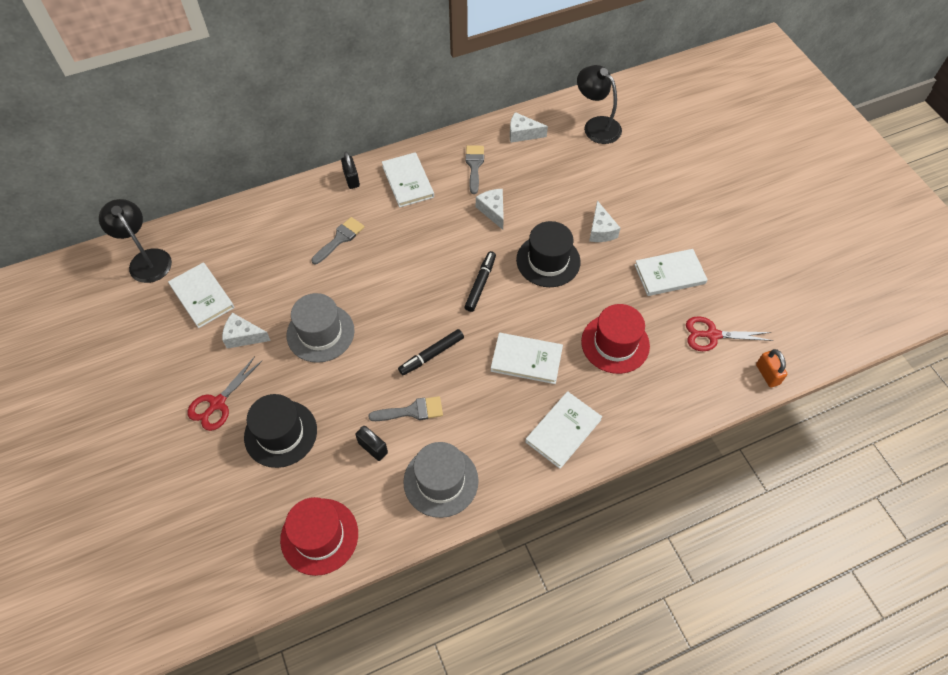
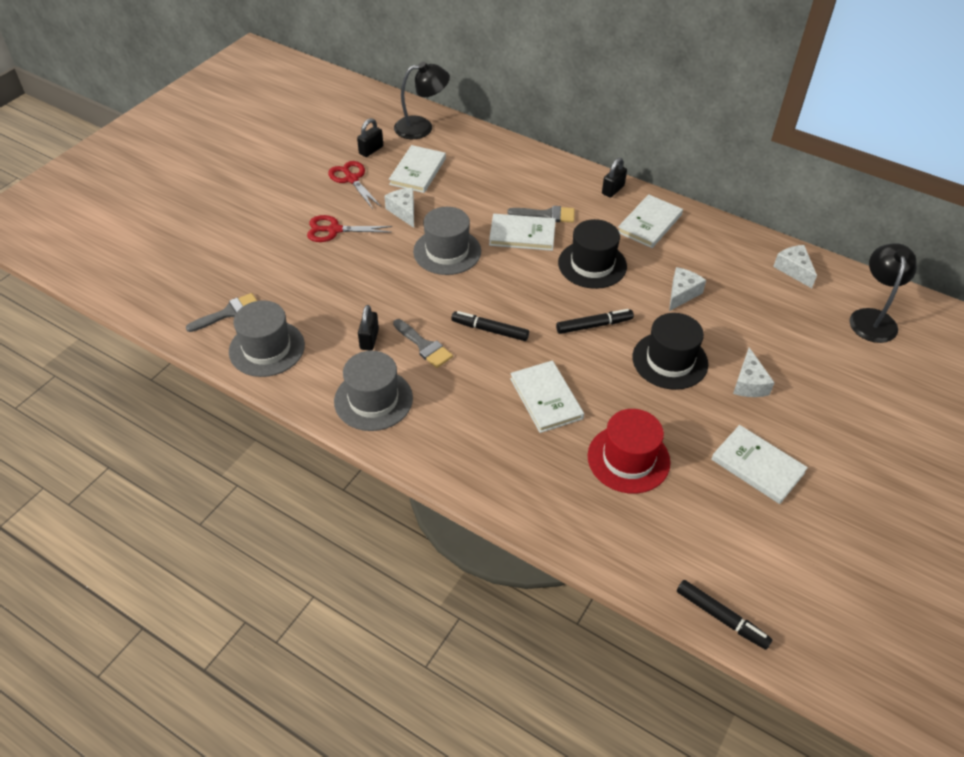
camera: 55 degrees right, 10 degrees down
black lamp [99,199,172,283] -> black lamp turned 60 degrees clockwise [394,62,450,139]
black hat [244,394,317,468] -> black hat moved to [558,219,627,289]
red hat [280,497,358,576] -> grey hat [229,300,305,377]
grey brush [466,145,484,194] -> grey brush moved to [186,293,257,332]
white book [525,391,602,469] -> white book moved to [489,214,556,251]
white cheese [589,200,620,242] -> white cheese turned 45 degrees counterclockwise [733,347,775,397]
red scissors [686,316,773,351] -> red scissors moved to [328,161,381,209]
orange padlock [756,349,787,388] -> black marker [677,580,773,650]
none -> black padlock [357,118,383,157]

